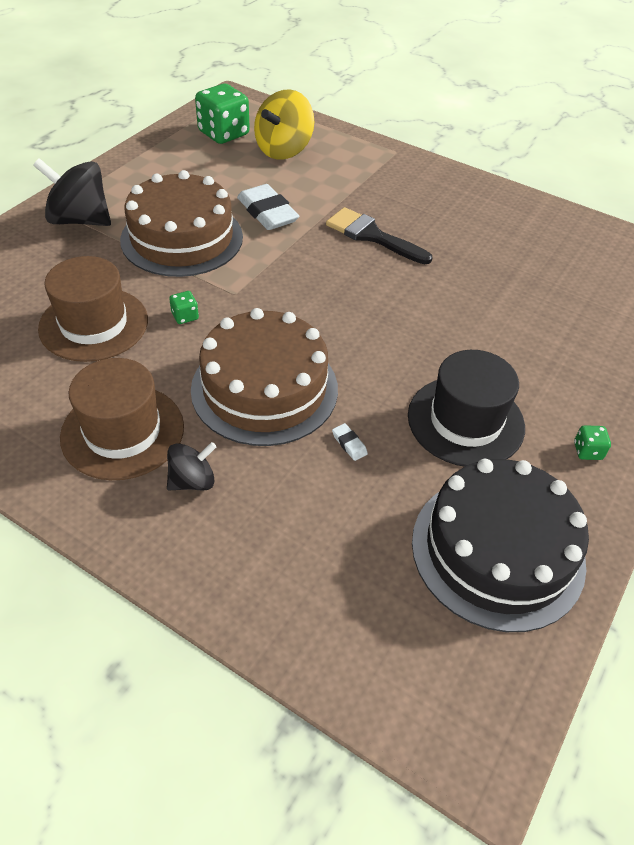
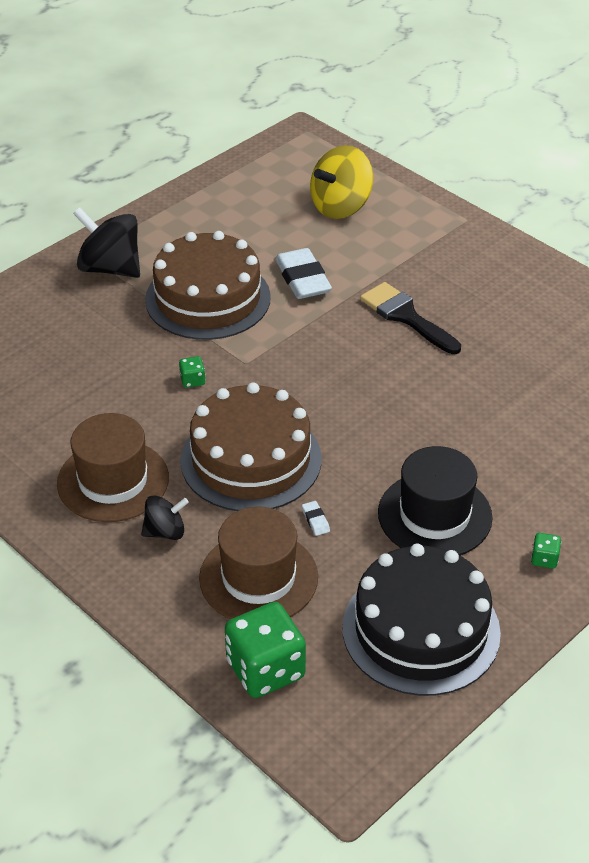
camera: 15 degrees right, 5 degrees down
brown hat [38,256,148,362] -> brown hat moved to [199,506,318,619]
green dice [195,84,250,144] -> green dice moved to [225,602,306,698]

